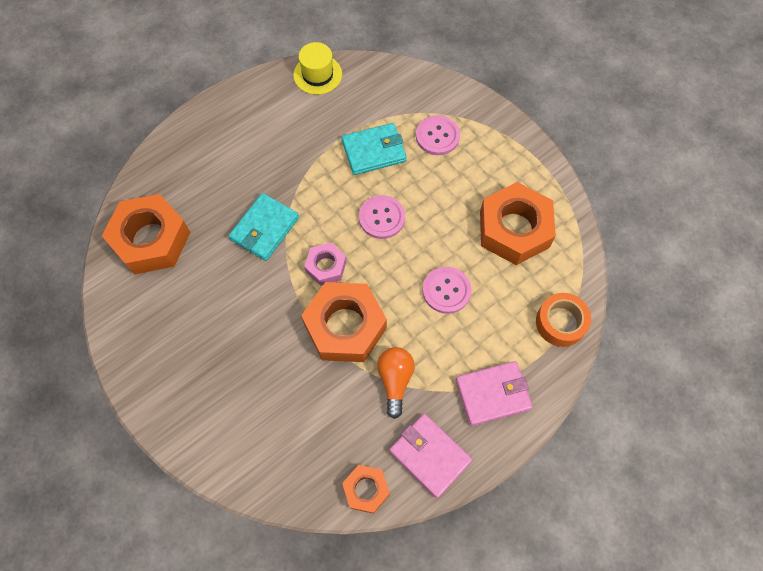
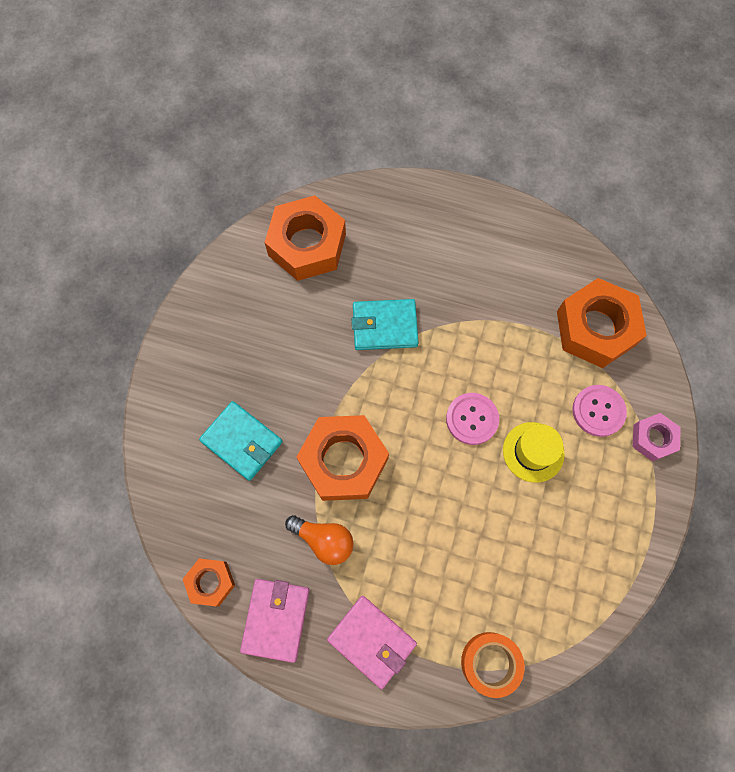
camera: 55 degrees right, 5 degrees up
yellow hat [293,42,342,95] -> yellow hat moved to [503,422,565,483]
pink nut [304,242,347,286] -> pink nut moved to [633,413,681,461]
turquoise wallet [342,123,407,175] -> turquoise wallet moved to [199,401,283,481]
orange light bulb [377,347,415,419] -> orange light bulb turned 60 degrees clockwise [285,515,354,565]
pink button [423,267,471,314] -> none
orange nut [480,182,556,265] -> orange nut moved to [557,278,647,368]

